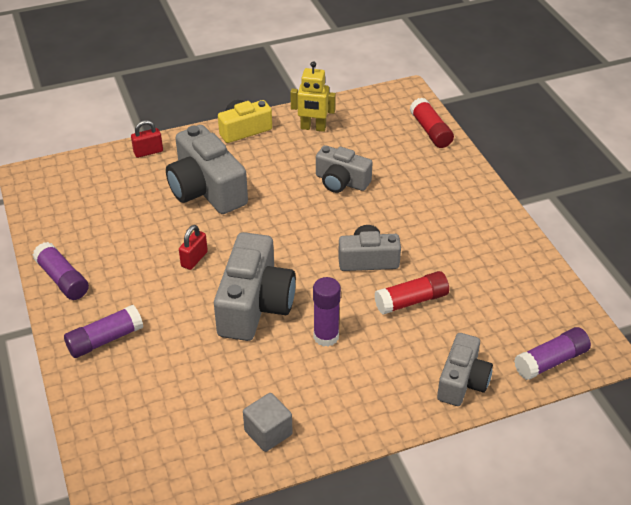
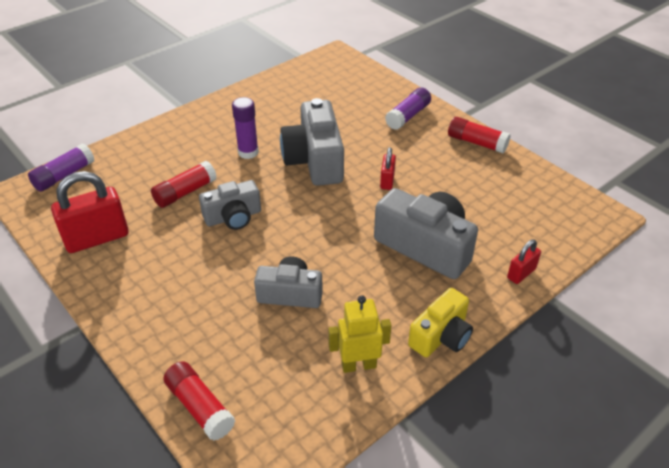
camera: 160 degrees right, 0 degrees up
purple glue stick [33,242,89,300] -> red glue stick [448,117,511,153]
grey cube [243,393,293,452] -> none
grey camera [437,333,493,406] -> none
none -> red padlock [51,171,129,253]

